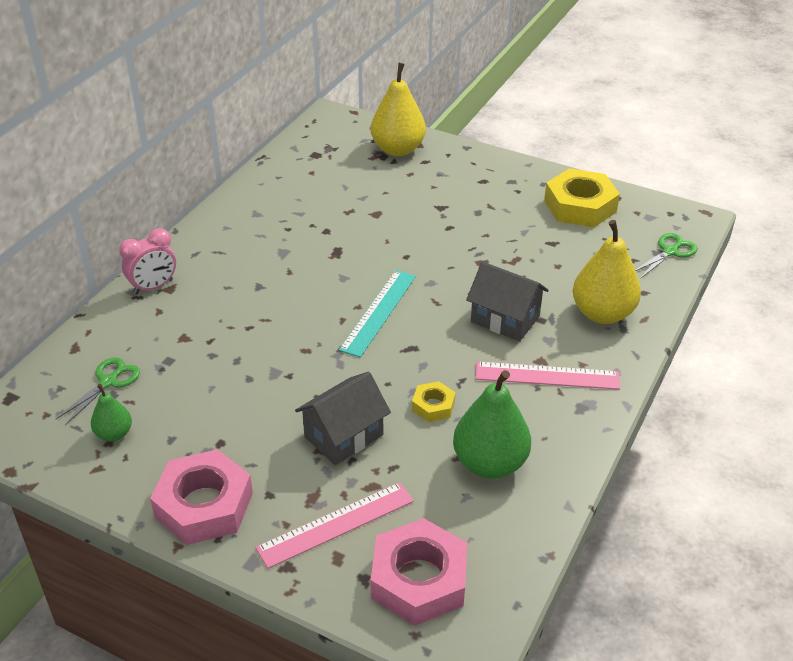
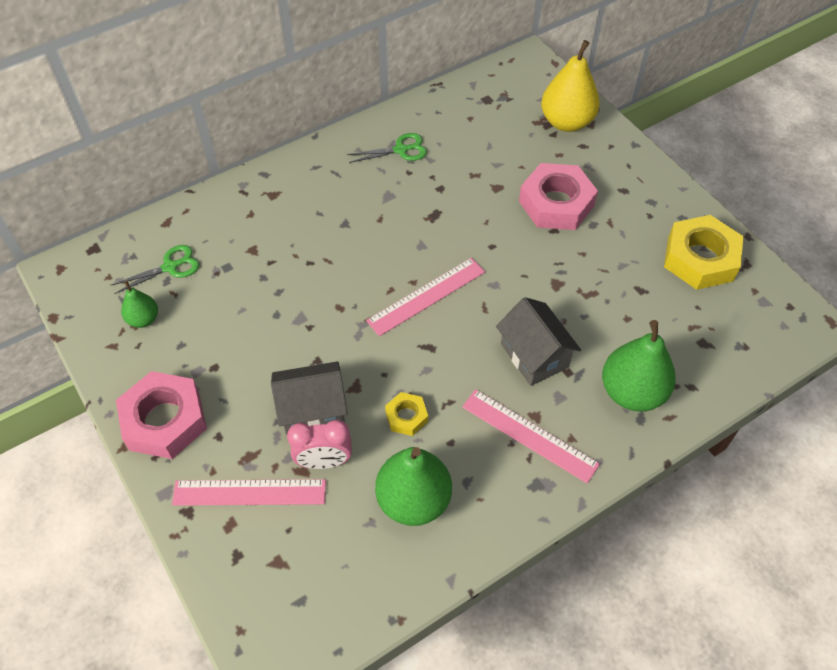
camera: 30 degrees right, 15 degrees up
pink clock [119,228,176,295] -> pink clock moved to [287,420,352,469]
turquoise ruler [339,270,416,357] -> pink ruler [366,258,485,336]
pink nut [371,518,467,626] -> pink nut moved to [519,163,598,230]
yellow pear [573,220,641,324] -> green pear [602,320,676,411]
green scissors [635,233,698,279] -> green scissors moved to [347,133,427,163]

